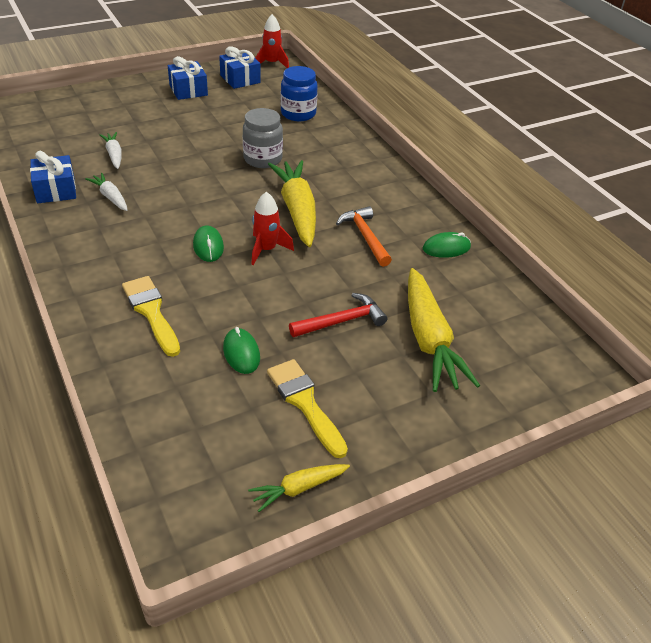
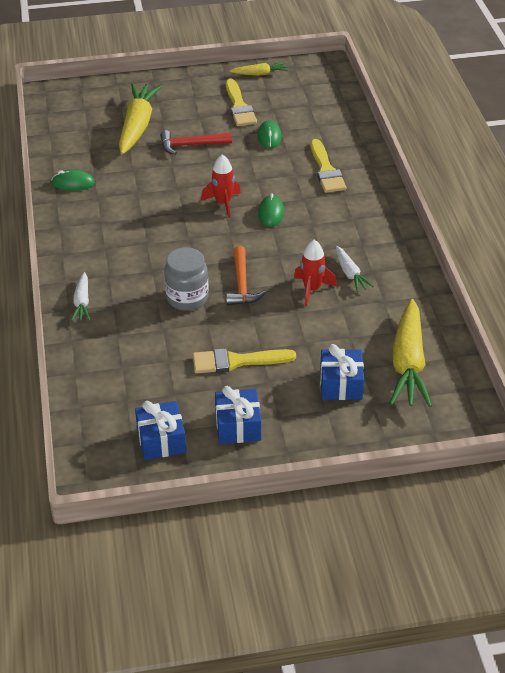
camera: 160 degrees left, 0 degrees up
blue gift [30,151,76,203] -> blue gift moved to [320,344,364,400]
white carrot [100,132,122,169] -> white carrot moved to [71,272,90,321]
red rocket [255,14,289,68] -> red rocket moved to [294,240,337,306]
yellow carrot [268,160,316,247] -> yellow carrot moved to [390,299,432,407]
blue jar [281,66,318,121] -> none
orange hammer [336,206,392,267] -> orange hammer moved to [226,246,266,306]
none -> yellow brush [193,348,296,373]

